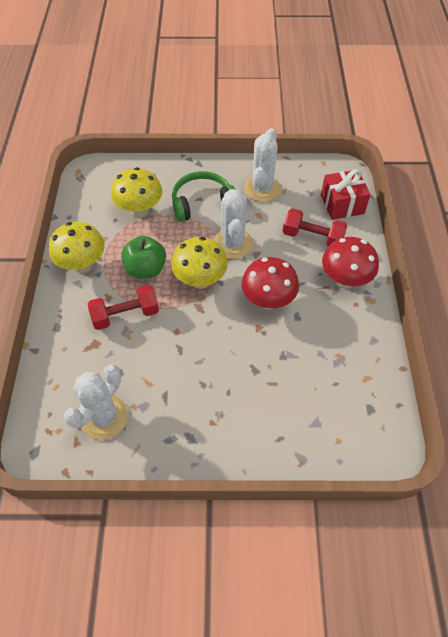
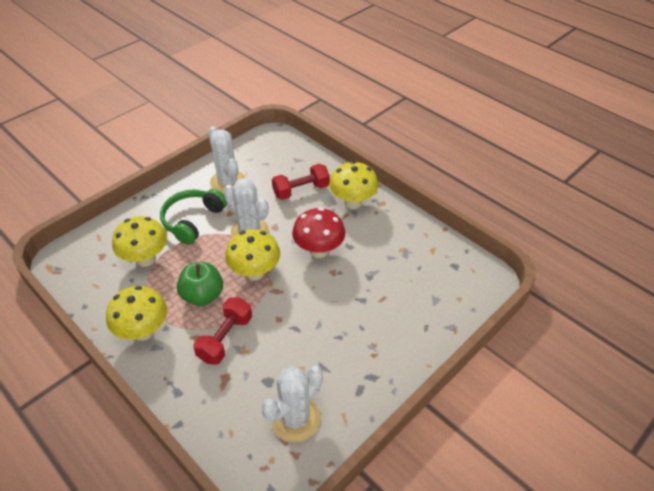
camera: 45 degrees left, 10 degrees down
white cactus [64,364,128,440] -> white cactus turned 60 degrees clockwise [261,366,323,442]
red gift [321,169,371,220] -> none
red mushroom [322,237,379,289] -> yellow mushroom [329,161,378,209]

